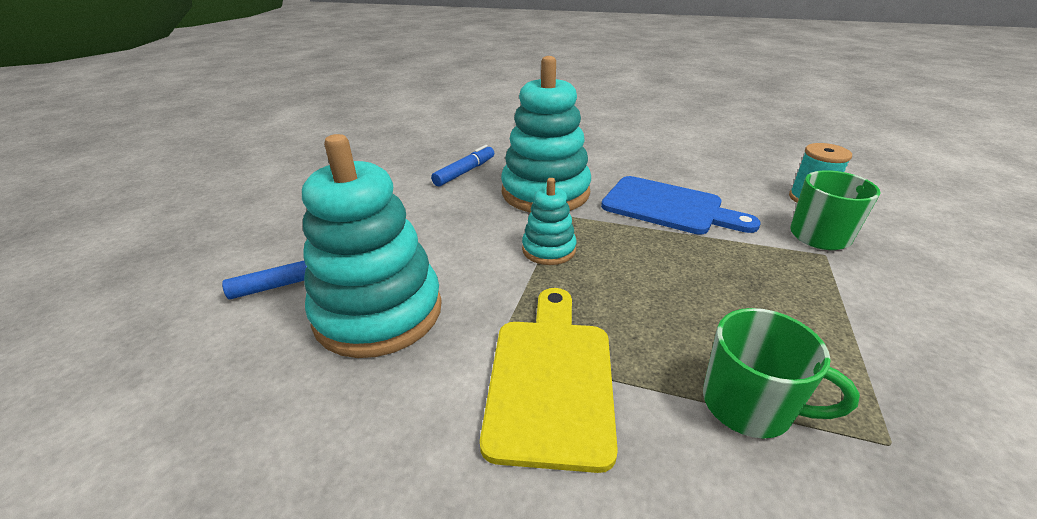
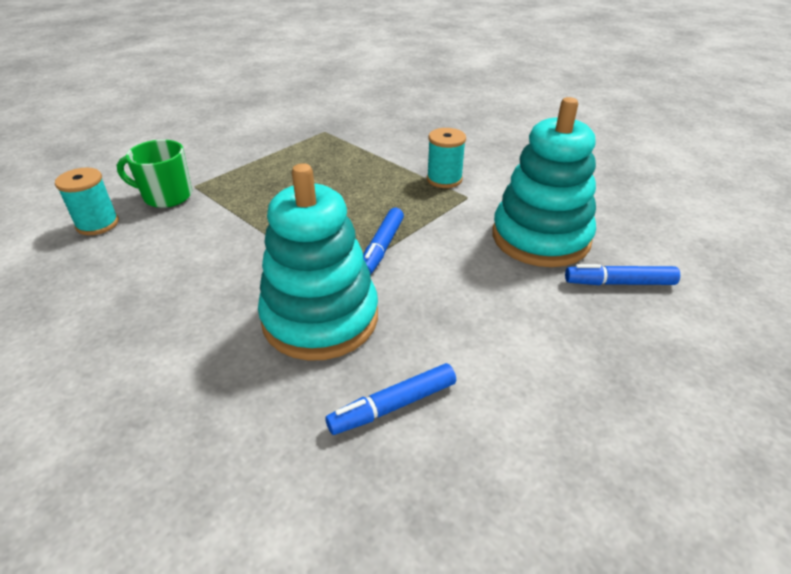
camera: 155 degrees left, 5 degrees up
yellow cutting board [480,288,618,473] -> turquoise spool [427,128,466,188]
turquoise stacking toy [522,178,577,265] -> blue marker [363,208,404,275]
blue cutting board [601,176,761,234] -> none
green mug [703,308,860,438] -> none

